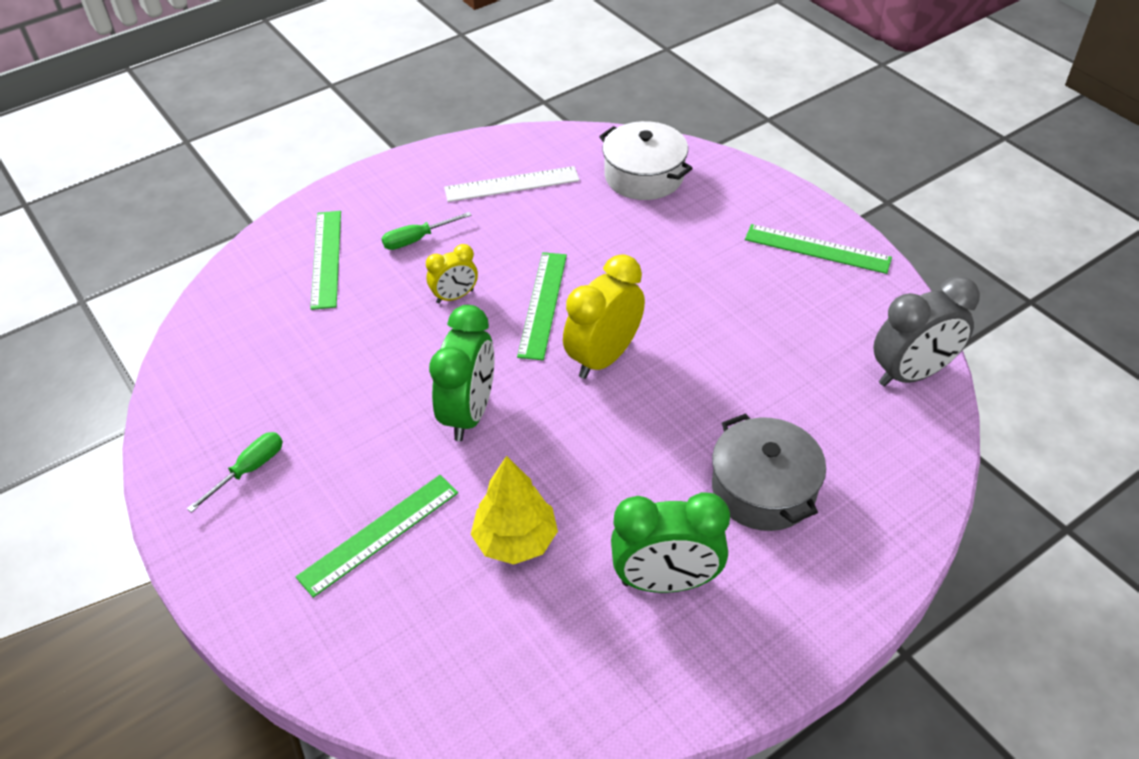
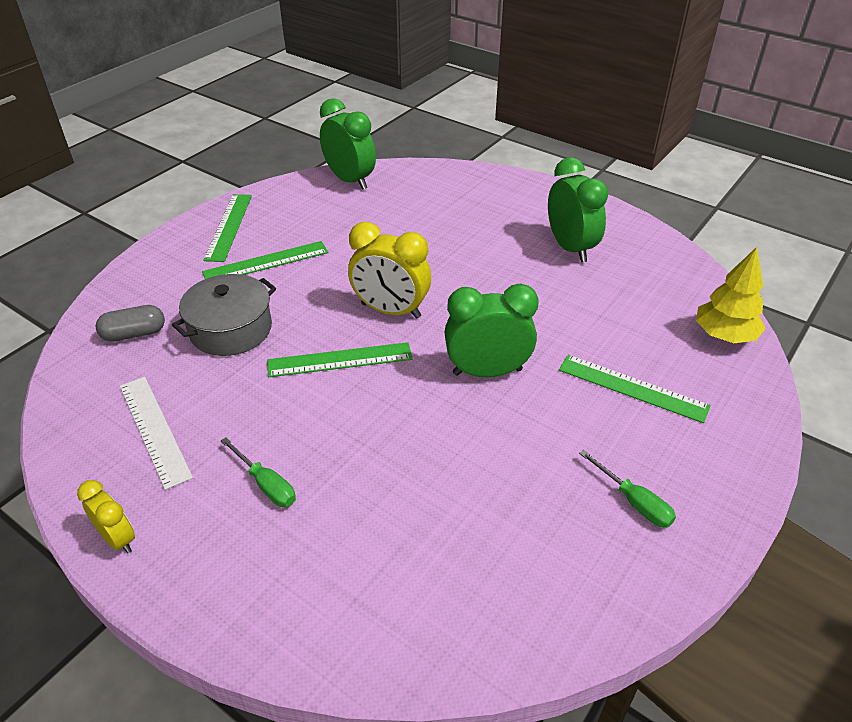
camera: 110 degrees left, 5 degrees down
green screwdriver [187,432,283,513] -> green screwdriver turned 150 degrees counterclockwise [579,450,676,528]
green ruler [310,211,341,310] -> green ruler moved to [202,241,328,279]
yellow clock [426,244,478,303] -> yellow clock moved to [77,480,135,554]
yellow tree [471,456,558,565] -> yellow tree moved to [696,247,766,343]
white pot [599,121,693,200] -> grey capsule [96,305,165,342]
grey pot [712,413,826,531] -> grey pot moved to [172,274,276,356]
grey clock [873,276,980,386] -> green clock [320,98,376,190]

